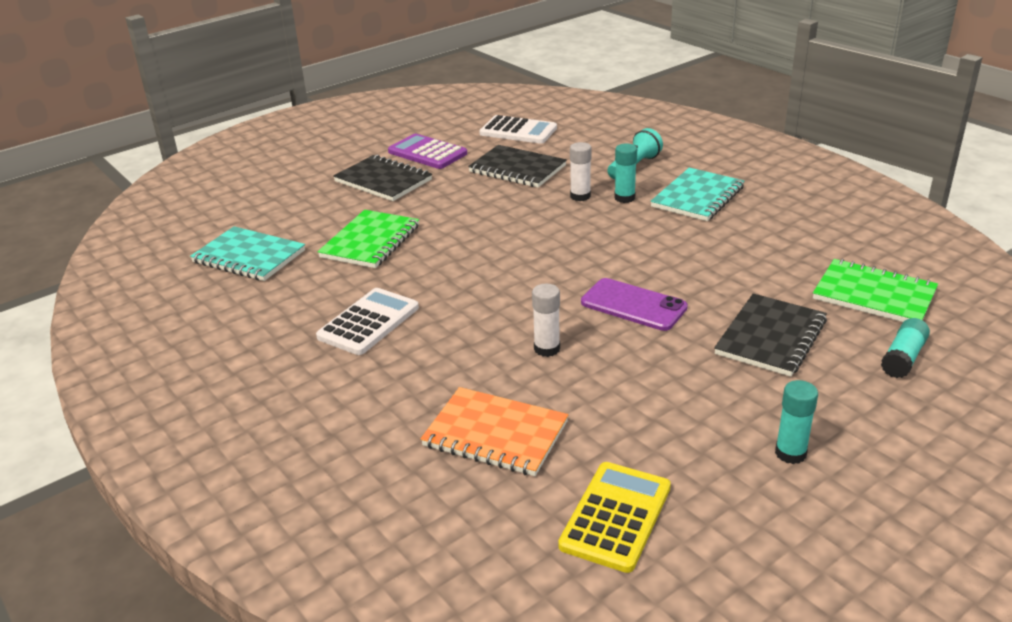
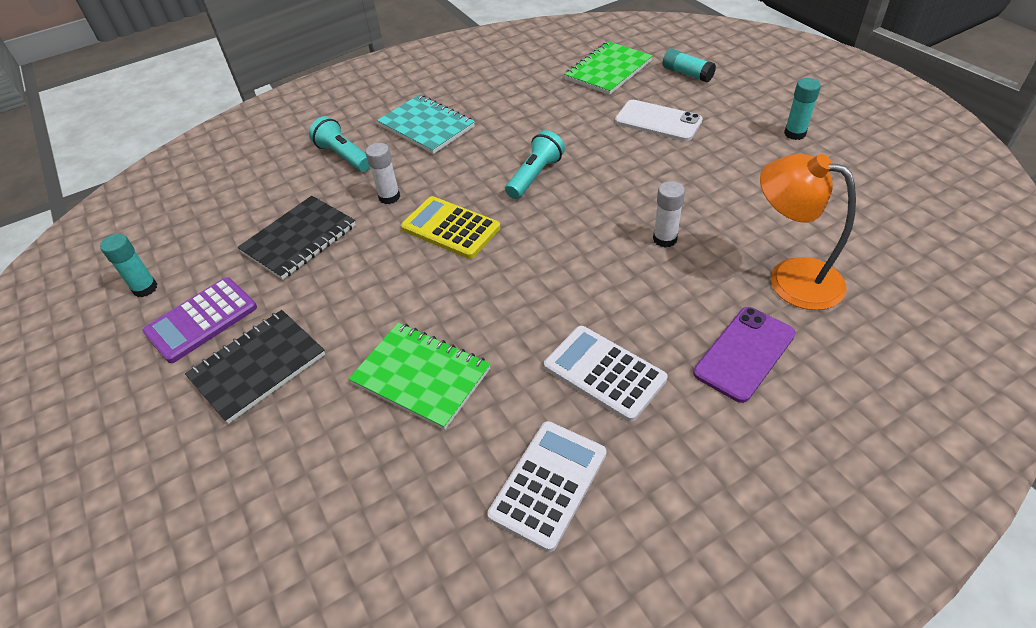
camera: 80 degrees left, 15 degrees up
turquoise notebook [190,226,305,281] -> none
orange notebook [421,387,568,476] -> orange lamp [760,154,856,310]
white calculator [479,115,557,144] -> white calculator moved to [487,421,607,552]
yellow calculator [558,462,671,573] -> yellow calculator moved to [401,196,500,259]
purple phone [581,278,688,331] -> purple phone moved to [693,307,796,403]
turquoise glue stick [614,144,637,203] -> turquoise glue stick moved to [100,234,157,297]
black notebook [714,294,827,377] -> white phone [615,100,703,141]
none -> turquoise flashlight [505,130,565,199]

